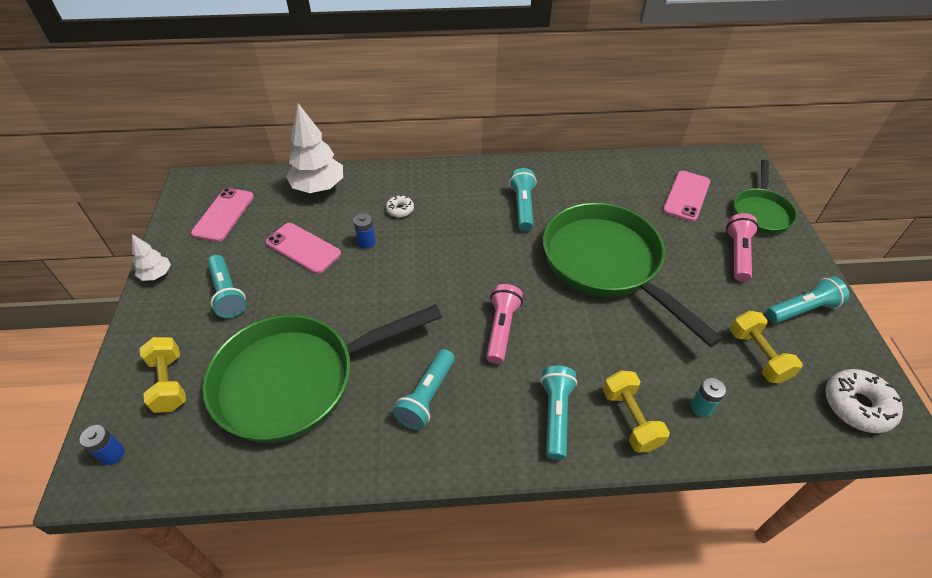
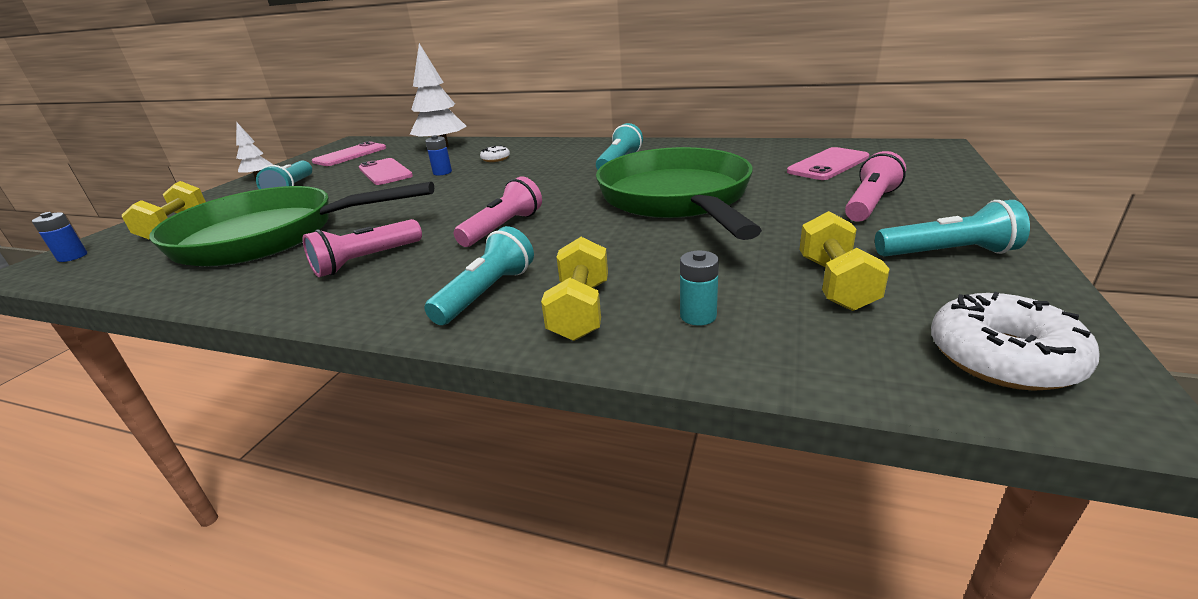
camera: 25 degrees right, 20 degrees down
turquoise flashlight [393,349,455,430] -> pink flashlight [302,219,422,277]
green pan [733,160,797,234] -> none

